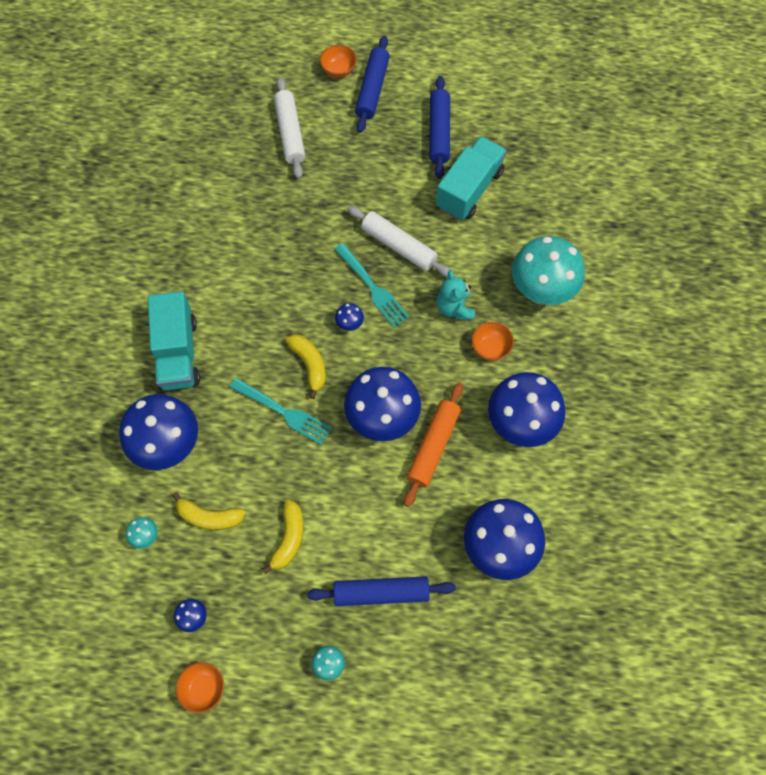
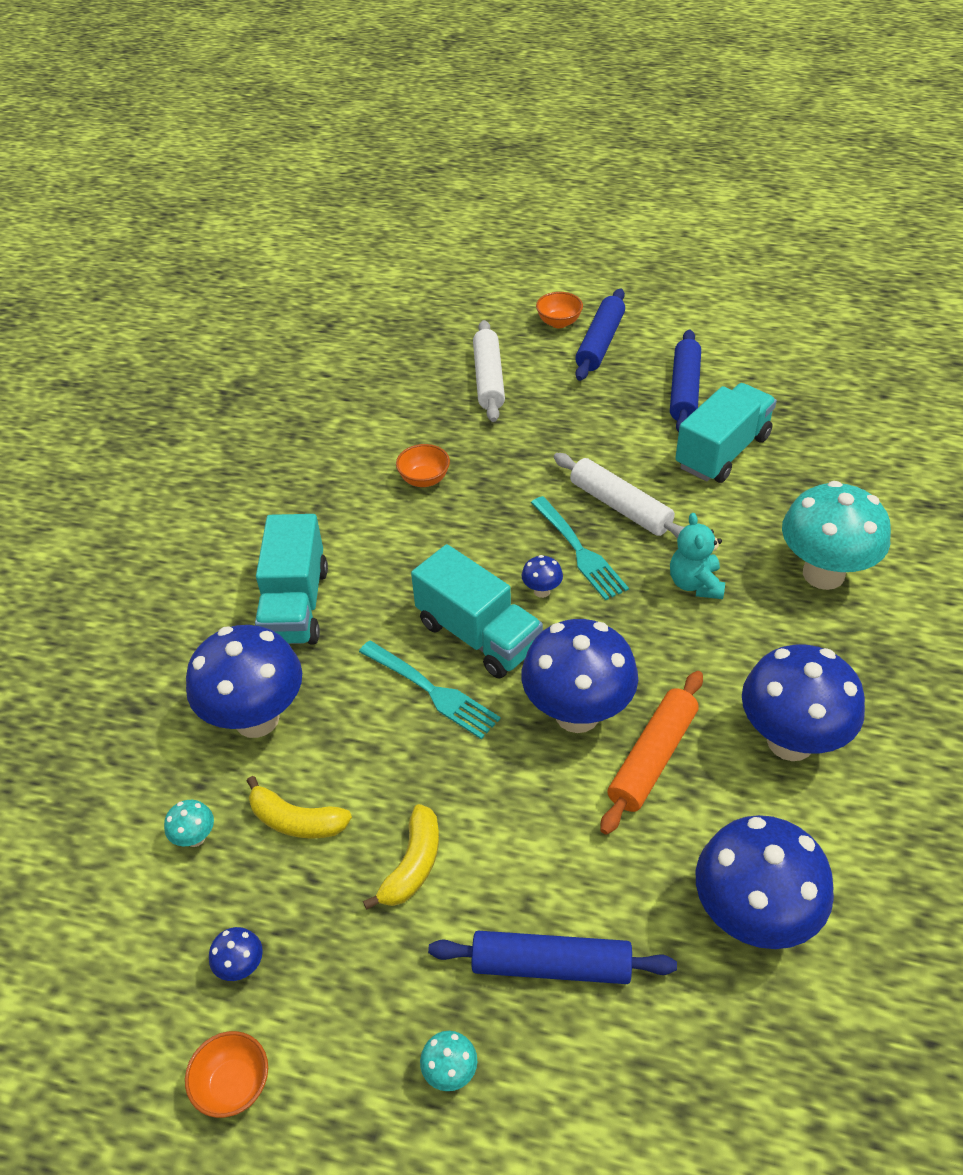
camera: 10 degrees right, 20 degrees down
yellow banana [286,334,326,399] -> turquoise truck [411,544,543,679]
orange bowl [472,322,514,361] -> orange bowl moved to [396,444,450,487]

